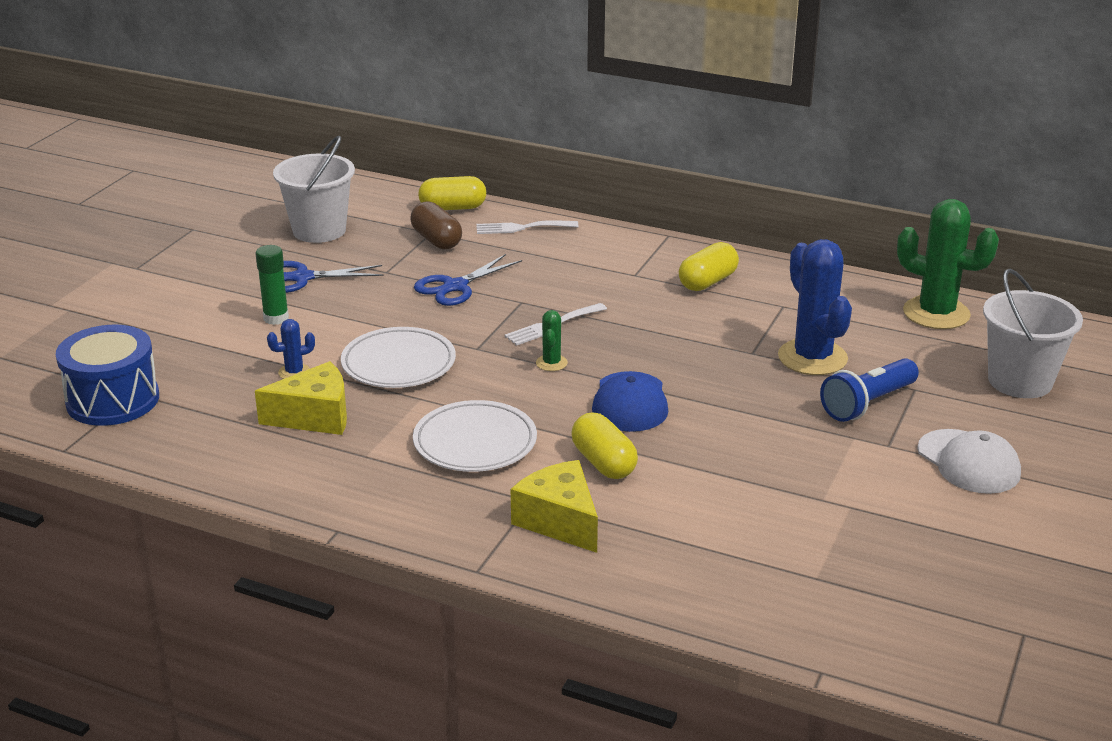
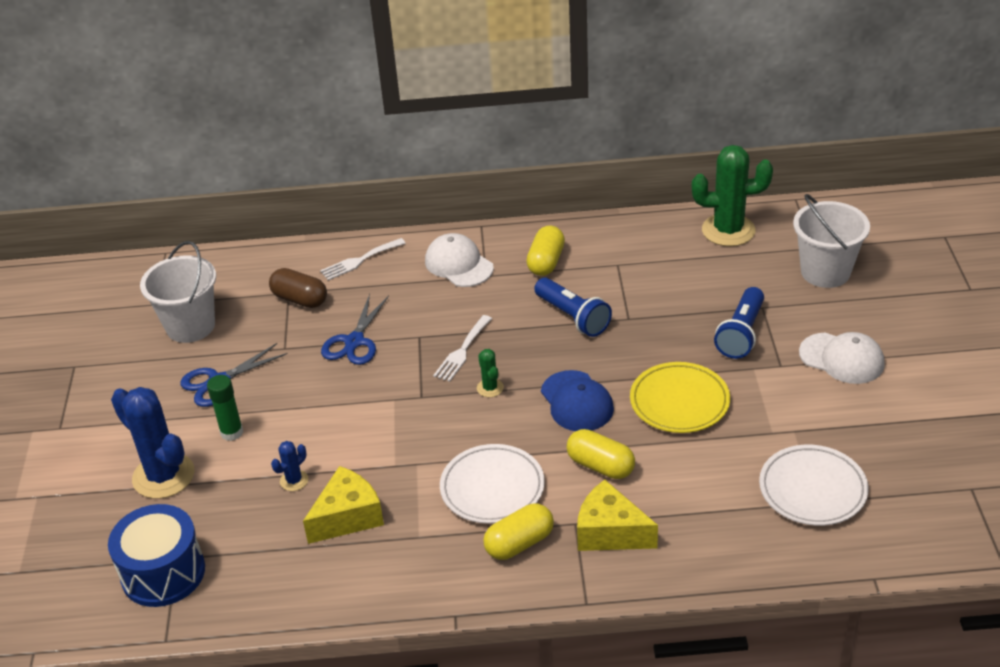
camera: 25 degrees left, 10 degrees up
white plate [341,327,456,388] -> white plate moved to [759,445,868,526]
yellow capsule [418,176,486,210] -> yellow capsule moved to [483,504,554,560]
blue cactus [778,239,852,375] -> blue cactus moved to [111,387,194,499]
none -> white cap [425,233,494,287]
none -> blue flashlight [534,277,612,337]
none -> yellow plate [630,362,730,433]

